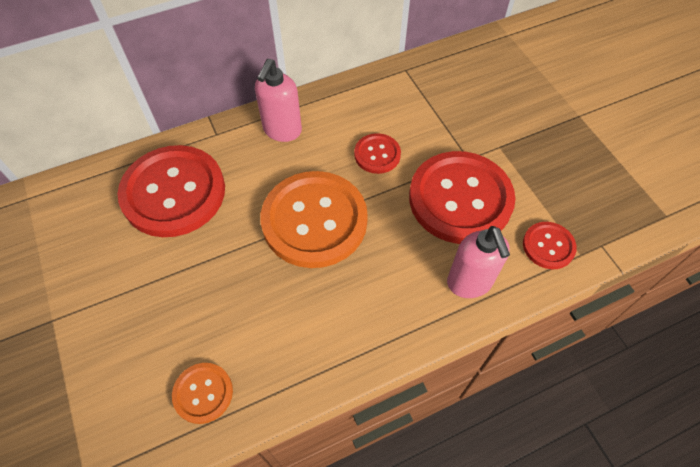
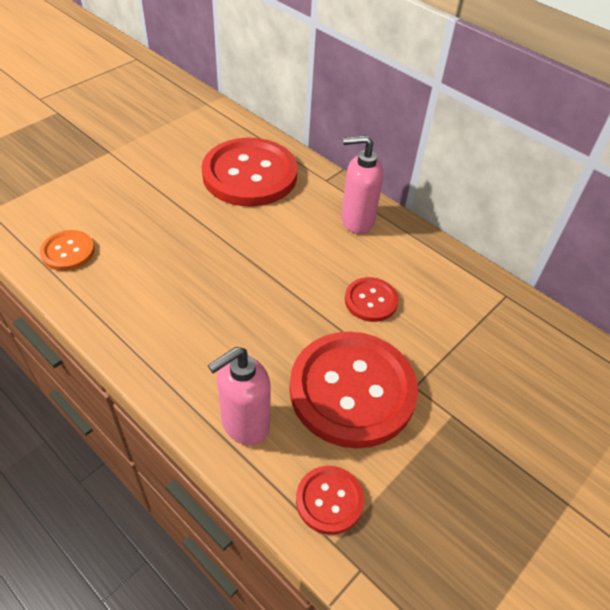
camera: 65 degrees right, 10 degrees down
orange button [261,171,368,268] -> none

